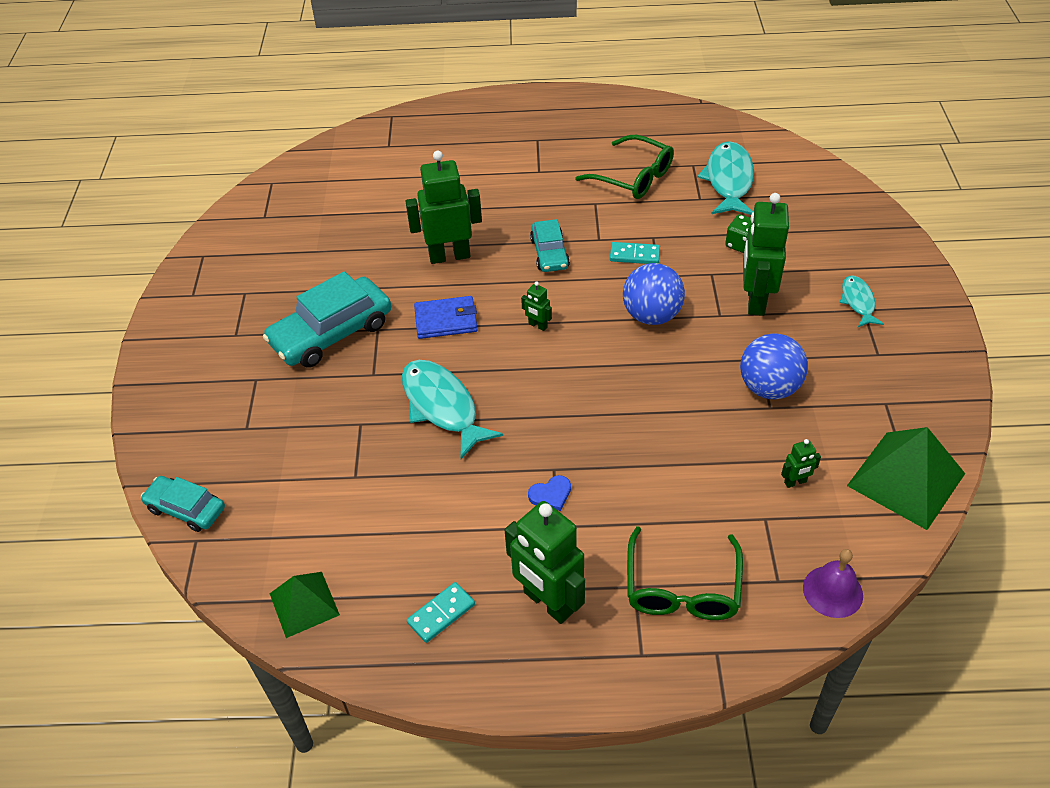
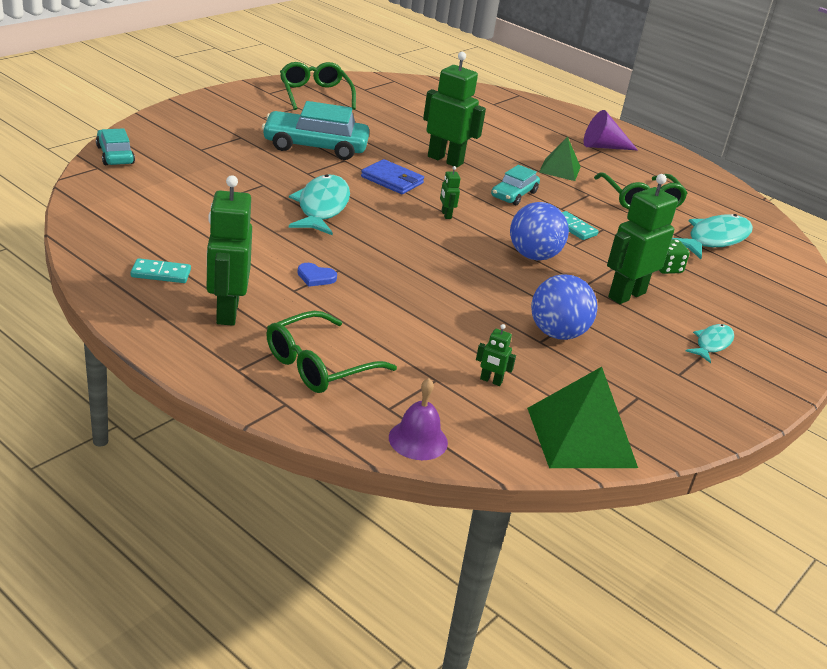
camera: 35 degrees right, 15 degrees down
green pyramid [270,572,340,638] -> green pyramid moved to [539,137,580,181]
none -> green glasses [280,62,356,110]
none -> purple cone [584,110,638,151]

